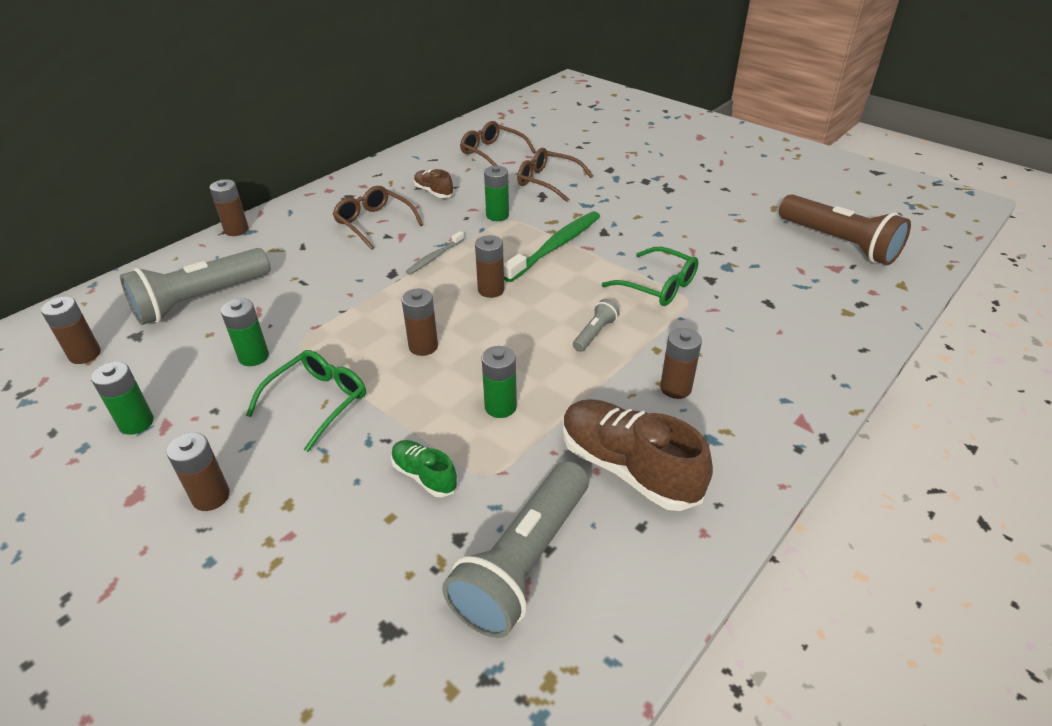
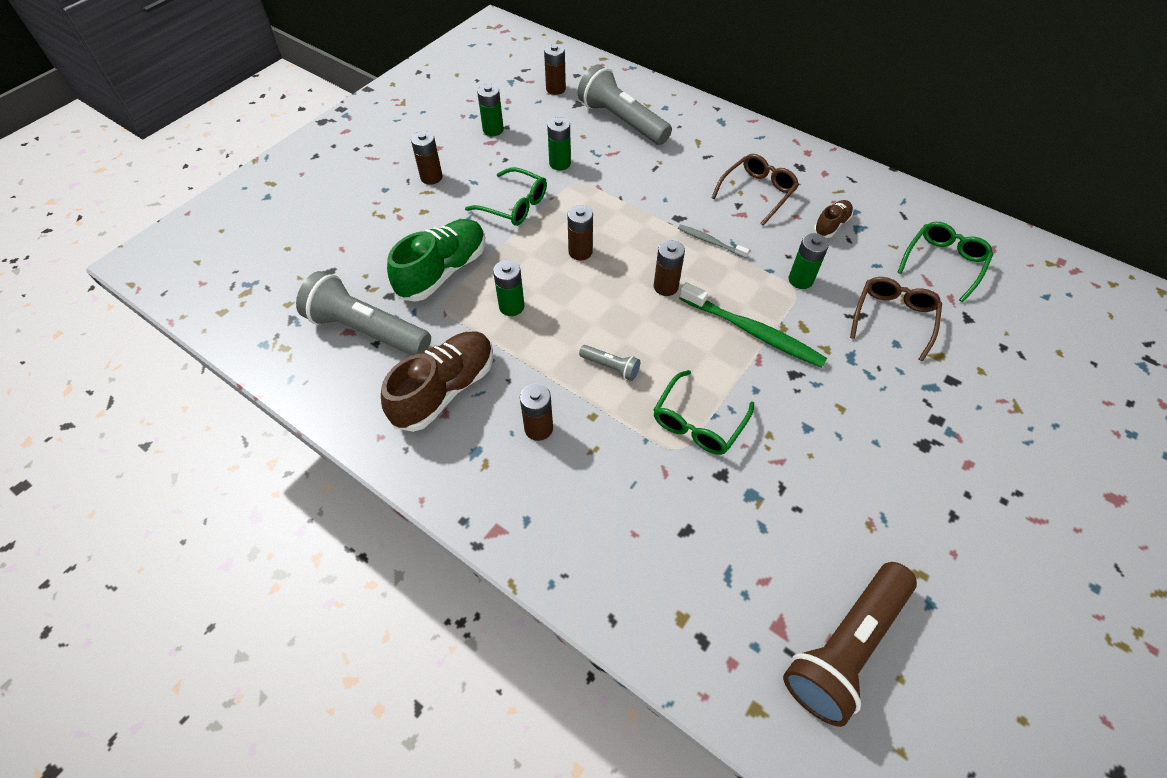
camera: 85 degrees right, 15 degrees up
brown battery [210,179,249,236] -> none
green shoe [391,440,458,497] -> green shoe [387,219,485,302], size x1.94
brown glasses [460,121,536,166] -> green glasses [897,222,993,302]

